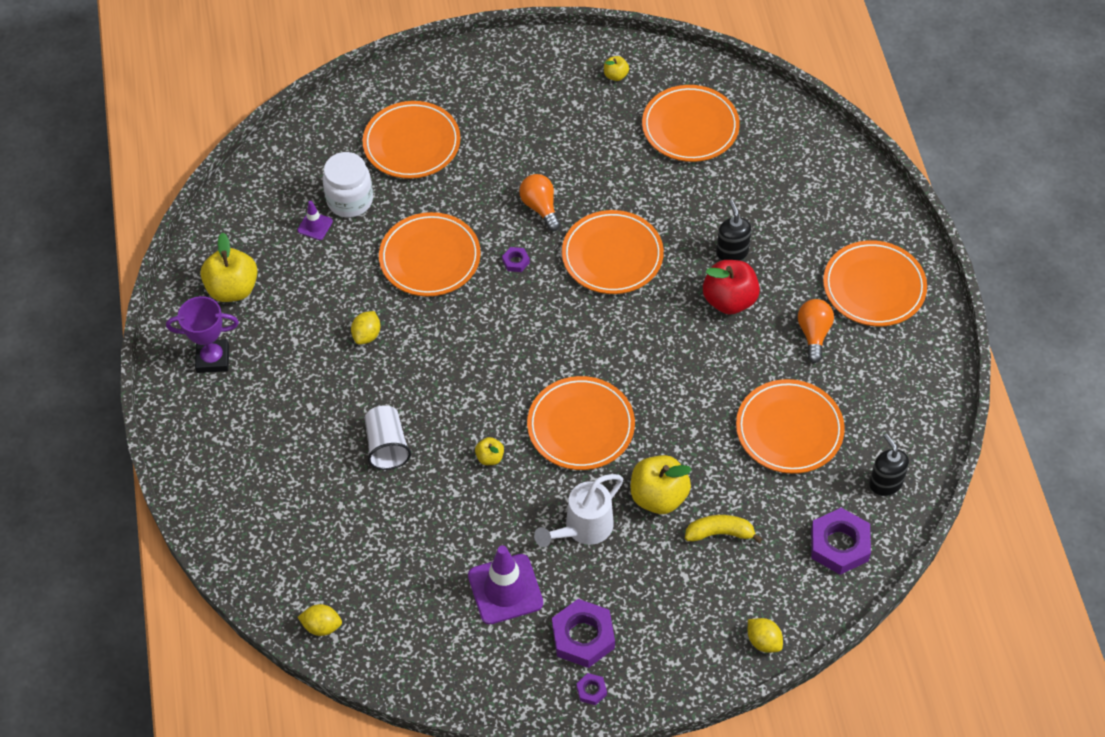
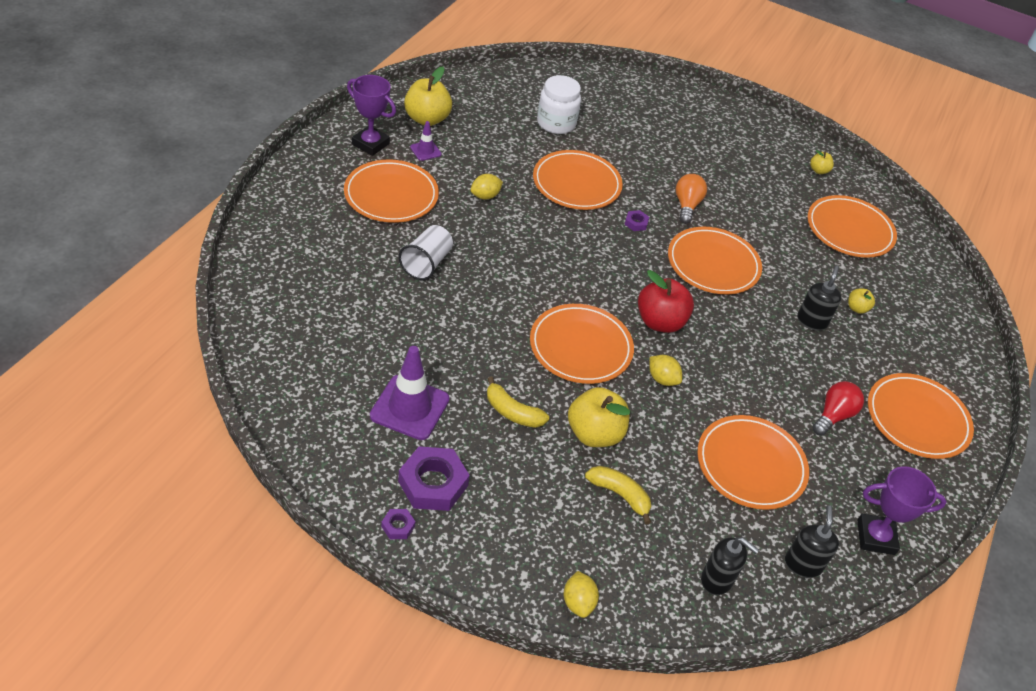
camera: 30 degrees right, 10 degrees down
purple traffic cone [297,201,333,240] -> purple traffic cone moved to [410,121,442,161]
yellow lemon [298,604,342,636] -> yellow lemon moved to [650,355,682,386]
orange plate [363,101,460,179] -> orange plate moved to [344,159,439,223]
yellow apple [475,437,504,465] -> yellow apple moved to [848,288,875,314]
white watering can [534,474,623,547] -> yellow banana [487,377,549,428]
red apple [703,260,760,315] -> red apple moved to [638,270,694,333]
orange light bulb [798,299,834,363] -> red light bulb [813,381,864,436]
purple nut [811,508,871,575] -> black soap dispenser [701,537,759,595]
none -> purple trophy [857,466,947,555]

